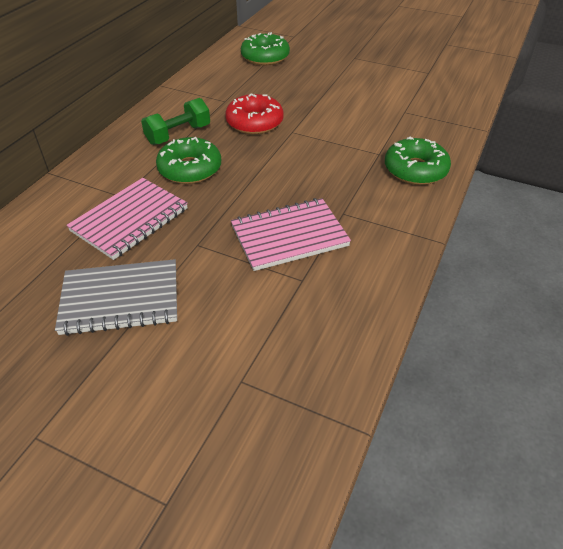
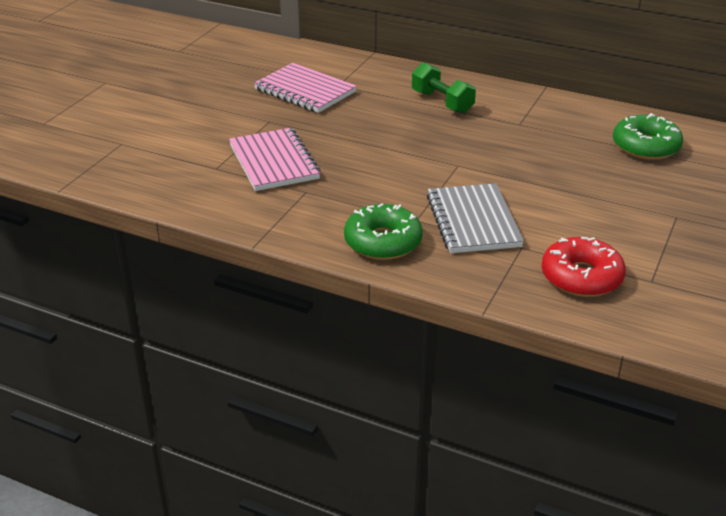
camera: 90 degrees right, 10 degrees down
grey notebook [55,259,177,336] -> grey notebook moved to [427,183,524,253]
green donut [156,137,221,184] -> none
red donut [225,93,284,134] -> red donut moved to [542,237,626,297]

